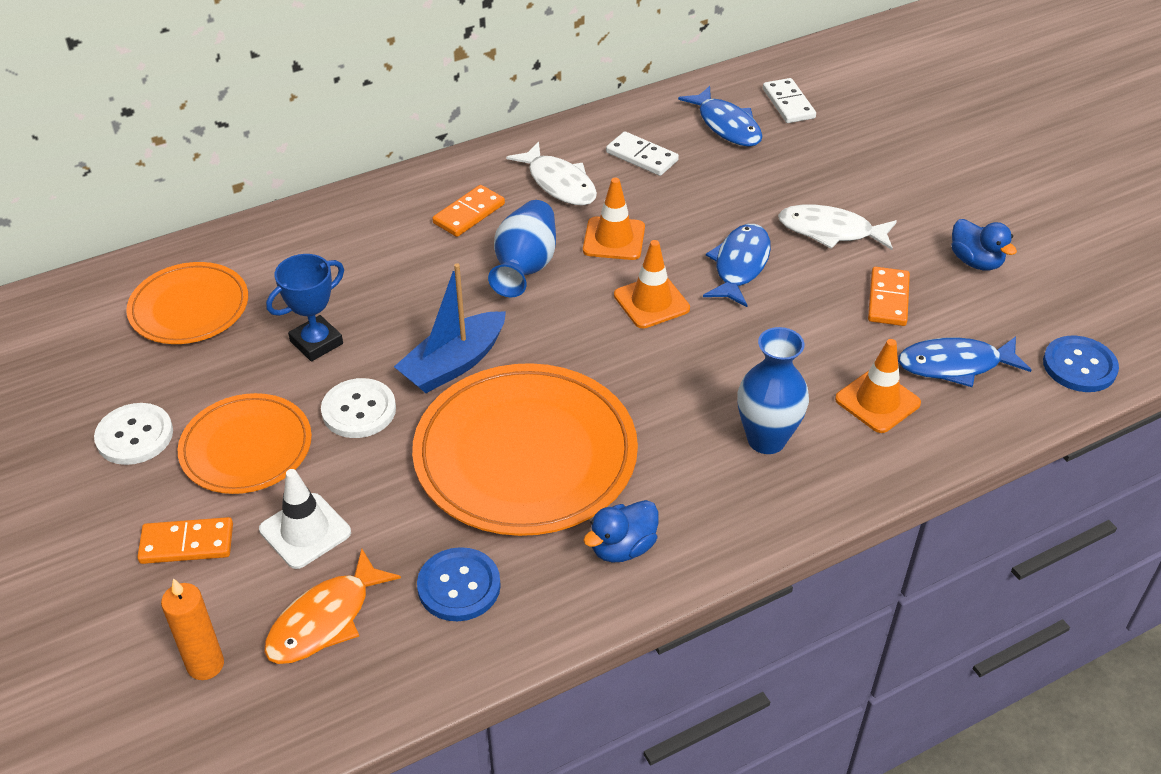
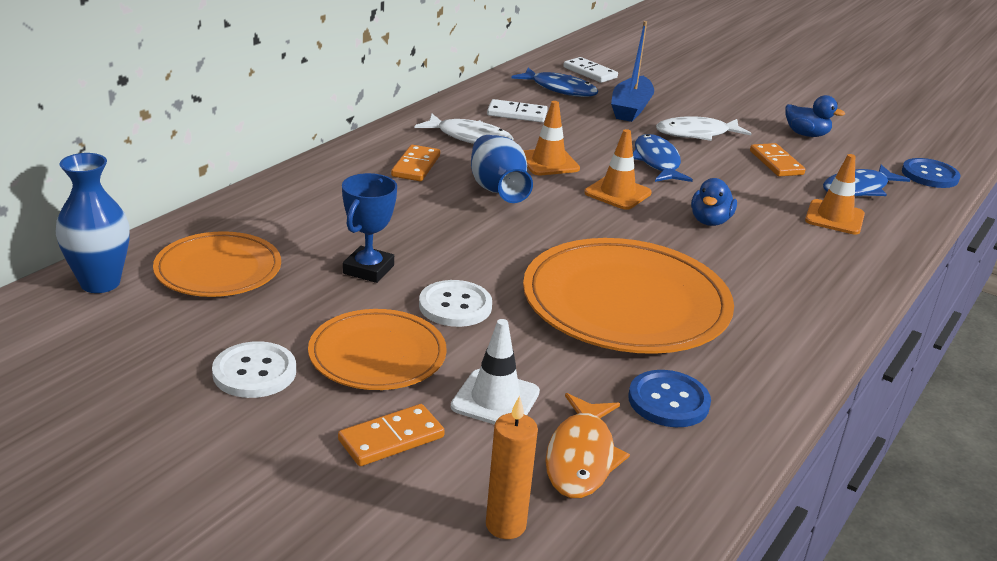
camera: 30 degrees left, 15 degrees down
blue boat [394,263,506,393] -> blue boat moved to [611,21,654,122]
blue duck [583,500,659,563] -> blue duck moved to [691,178,737,226]
blue vase [737,327,809,454] -> blue vase moved to [56,153,130,293]

